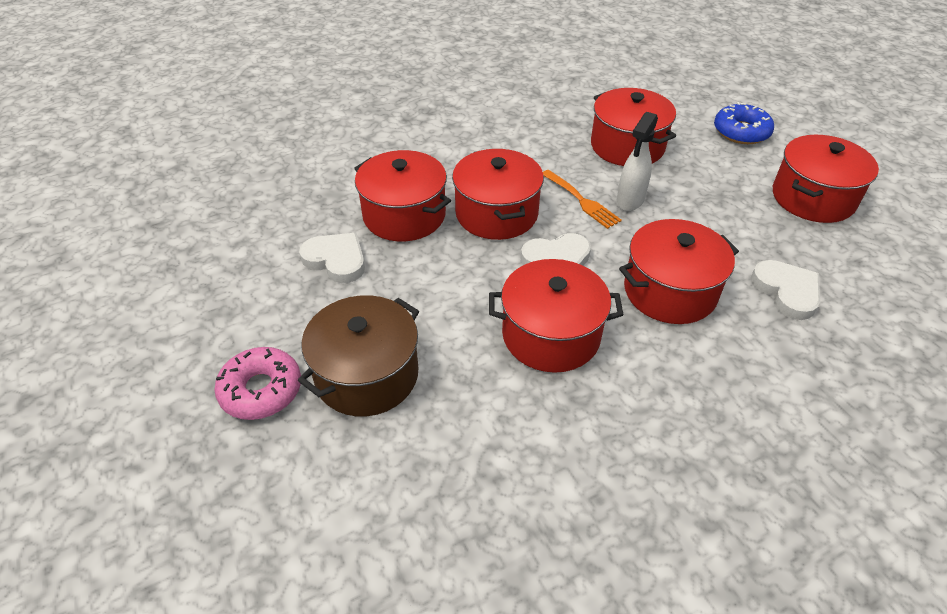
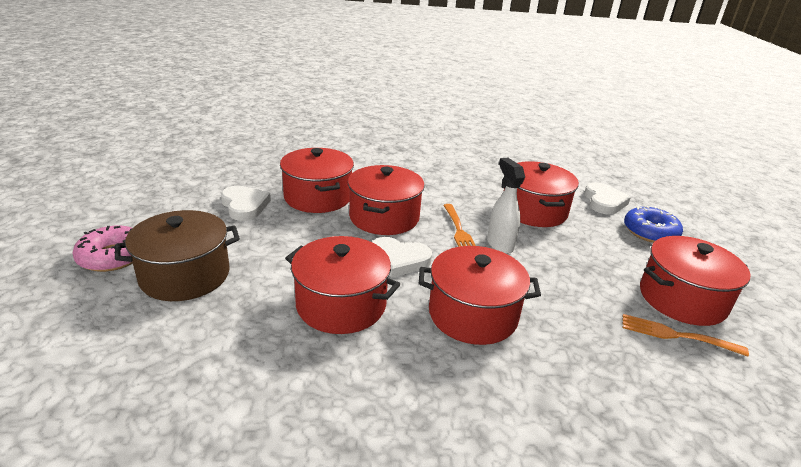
camera: 25 degrees right, 15 degrees down
white spray bottle [617,112,658,211] -> white spray bottle turned 105 degrees clockwise [487,158,525,254]
white heart [751,260,820,320] -> white heart moved to [584,182,631,214]
none -> orange fork [623,314,749,357]

